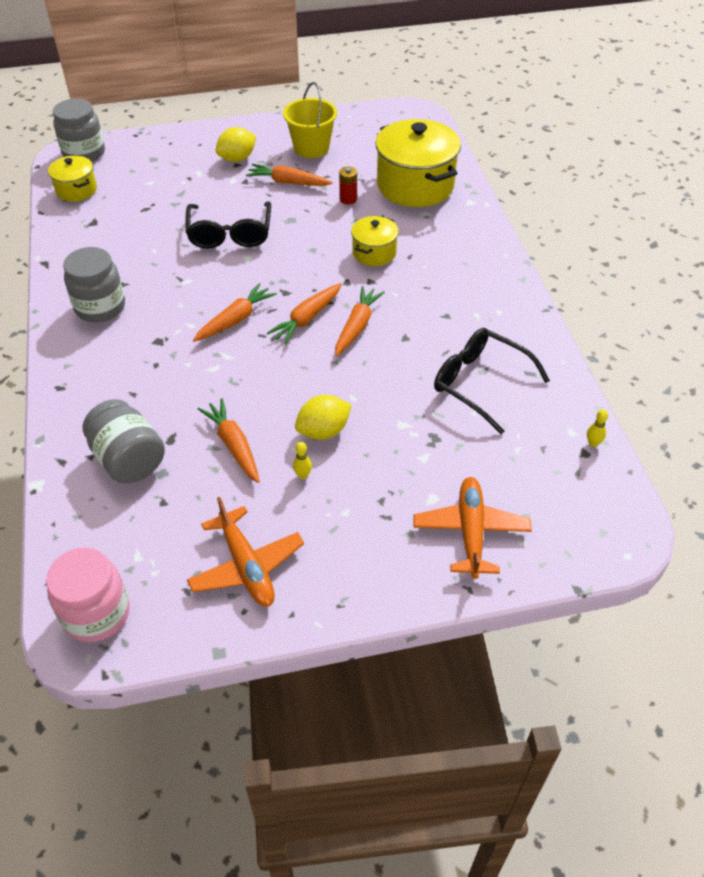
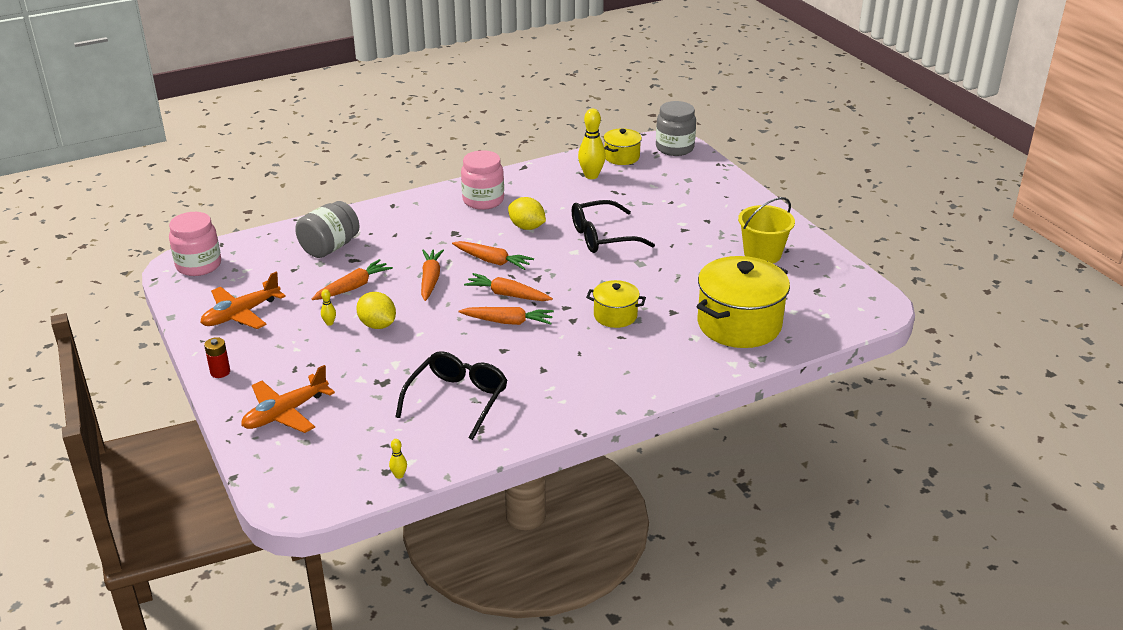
camera: 75 degrees right, 15 degrees down
grey jar [63,247,125,322] -> pink jar [461,150,504,210]
yellow lemon [215,127,256,162] -> yellow lemon moved to [508,197,546,230]
orange carrot [246,164,333,186] -> orange carrot moved to [421,250,444,301]
red battery [339,167,357,205] -> red battery moved to [204,337,230,378]
orange plane [414,477,532,579] -> orange plane turned 150 degrees clockwise [241,365,335,433]
none -> yellow bowling pin [578,109,606,179]

